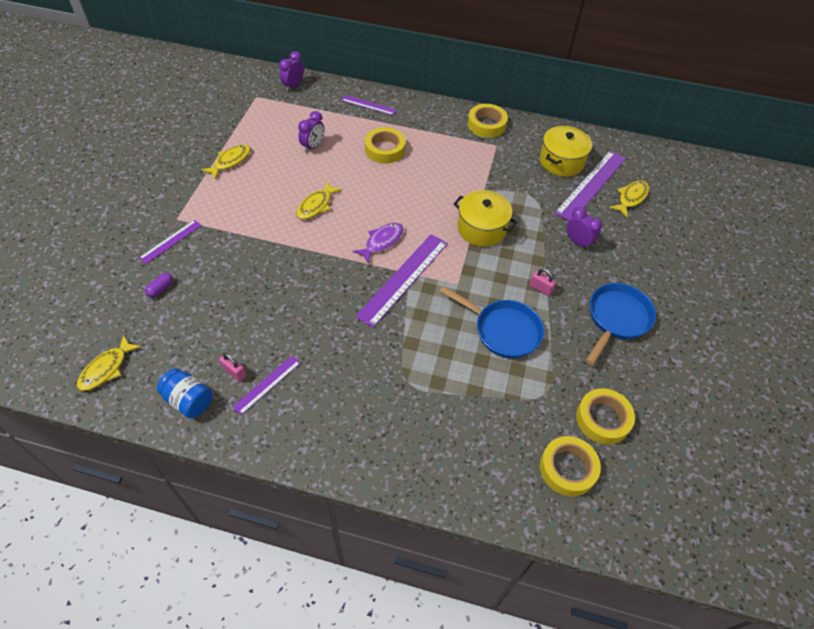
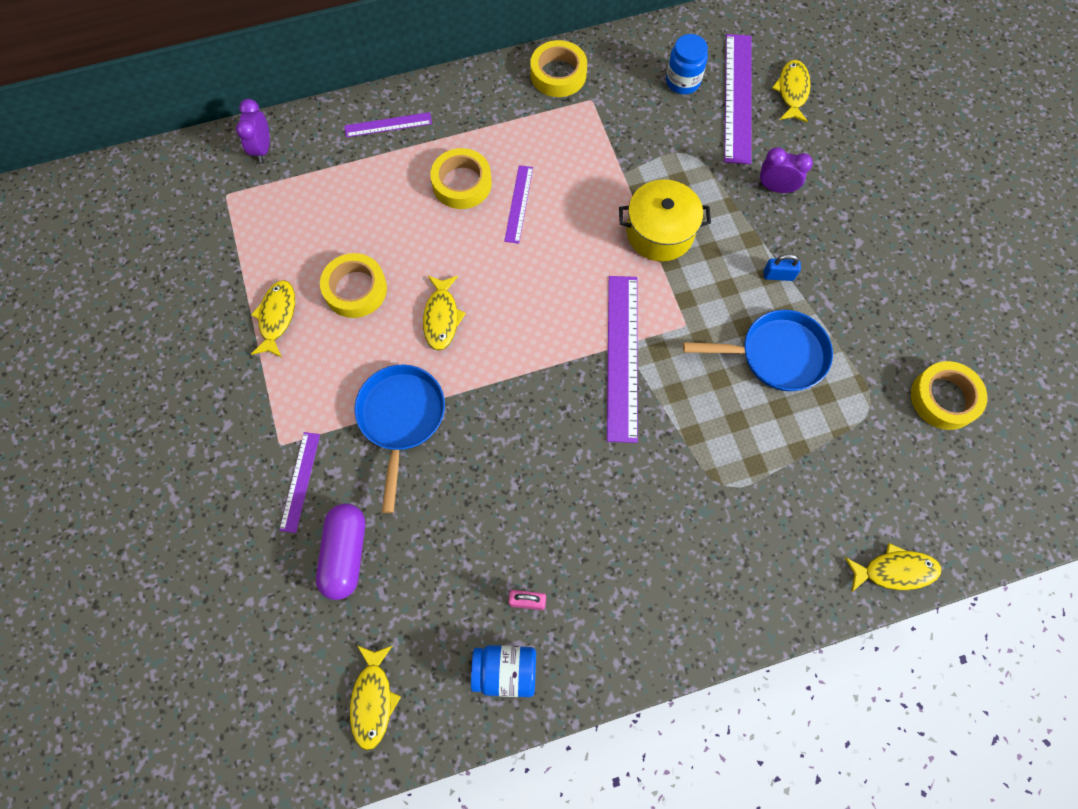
camera: 30 degrees left, 15 degrees up
purple capsule [145,273,173,297] -> purple capsule [316,504,365,600], size x2.07
purple ruler [232,356,301,415] -> purple ruler moved to [504,165,533,244]
purple clock [298,111,325,153] -> none
purple fish [353,223,404,264] -> none
pink padlock [529,268,556,296] -> blue padlock [763,254,801,281]
yellow pot [540,126,592,177] -> blue jar [666,34,708,94]
yellow tape [540,436,601,497] -> yellow tape moved to [320,253,387,318]
blue pan [586,283,656,365] -> blue pan moved to [354,365,445,513]
none -> yellow fish [845,543,941,592]

